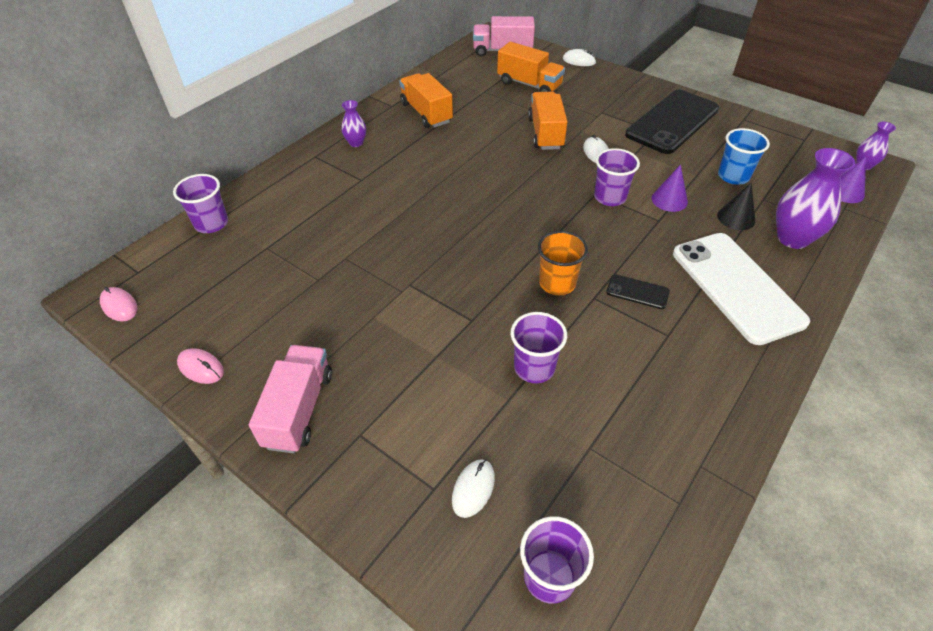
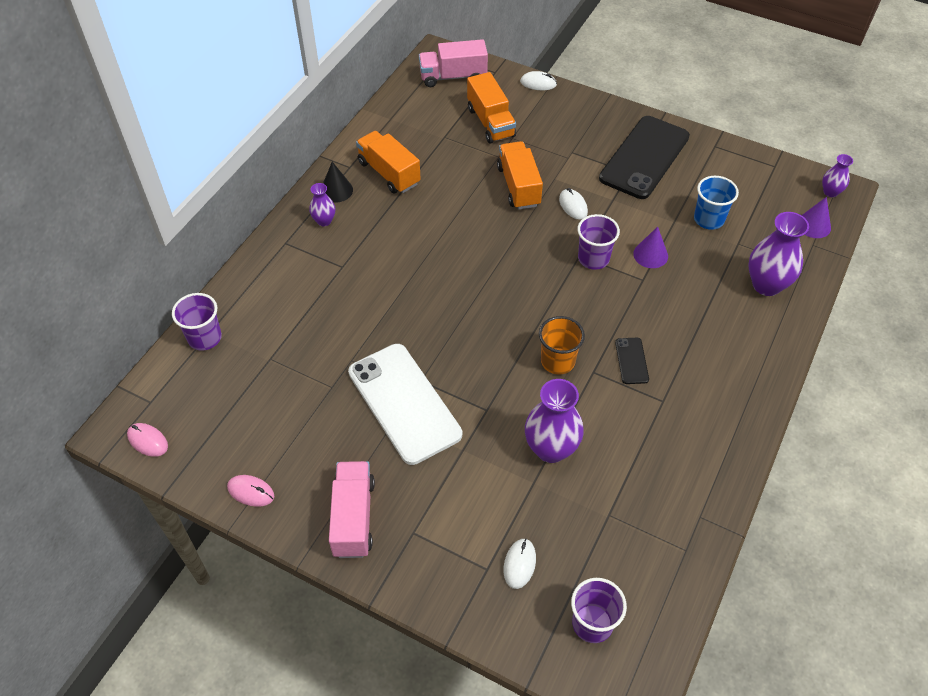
camera: 10 degrees left, 5 degrees up
orange truck [497,42,565,92] -> orange truck turned 45 degrees clockwise [467,72,516,144]
purple cup [511,312,567,383] -> purple vase [525,379,584,463]
black phone [606,274,670,309] -> black phone turned 75 degrees clockwise [615,338,649,384]
white phone [673,233,810,345] -> white phone moved to [348,344,462,465]
black cone [717,182,755,230] -> black cone moved to [323,162,353,203]

